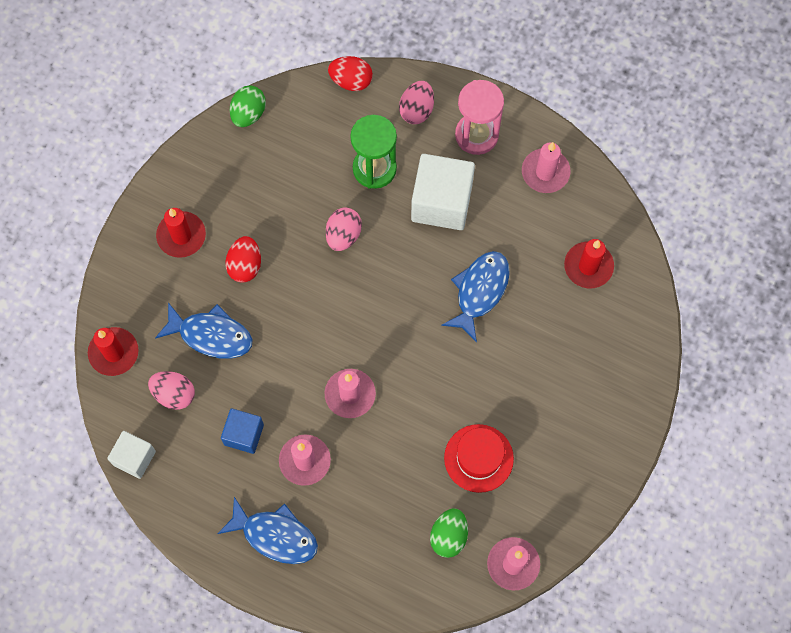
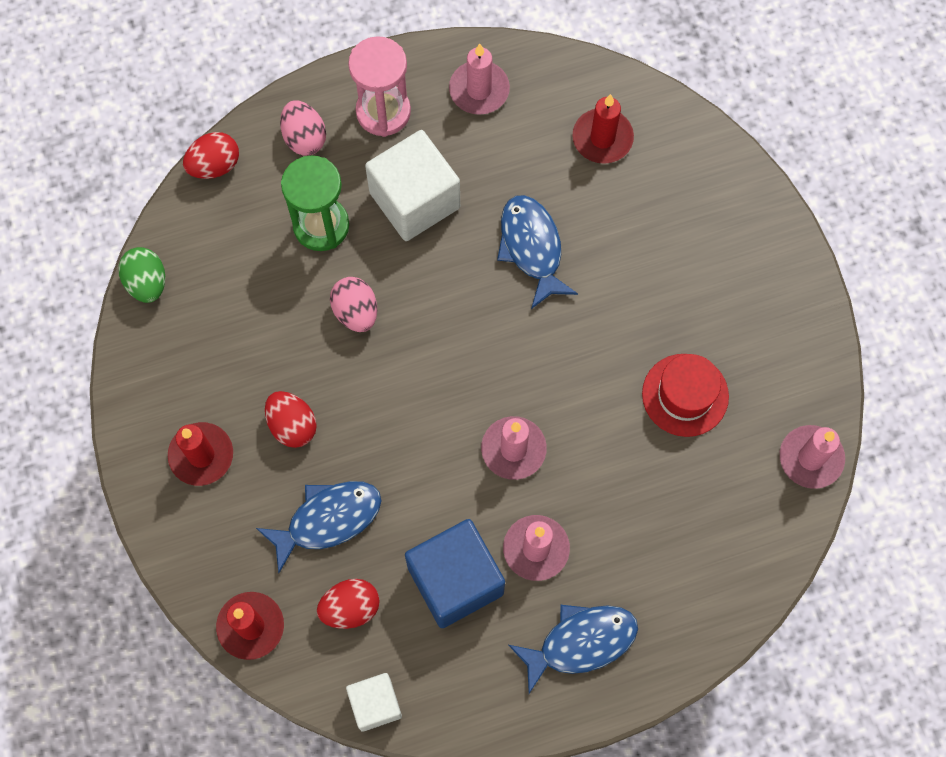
camera: 45 degrees left, 0 degrees up
pink egg [148,371,195,410] -> red egg [317,579,380,629]
blue cube [221,409,264,454] -> blue cube [405,519,505,628], size x1.73
green egg [430,508,468,558] -> none

